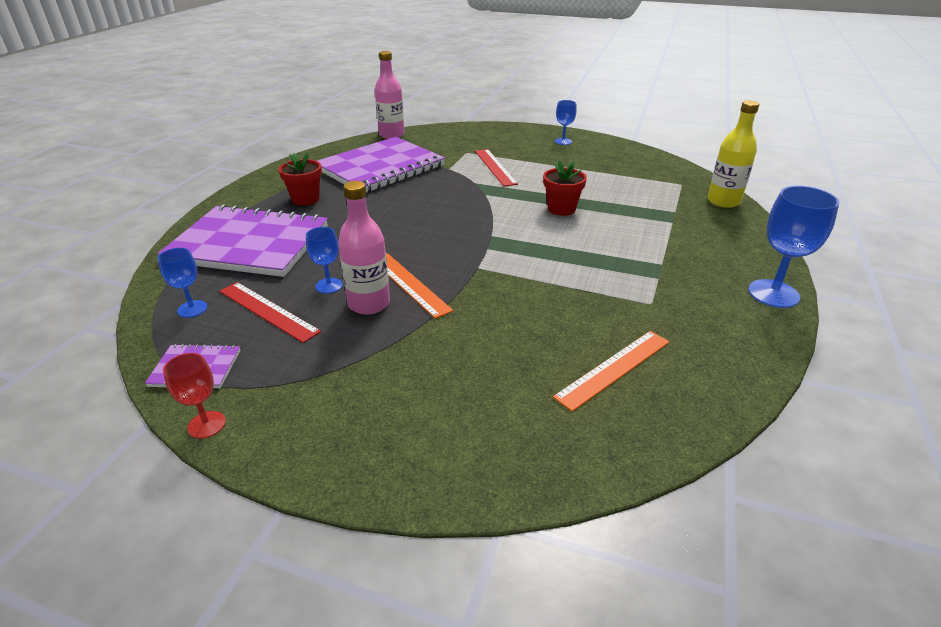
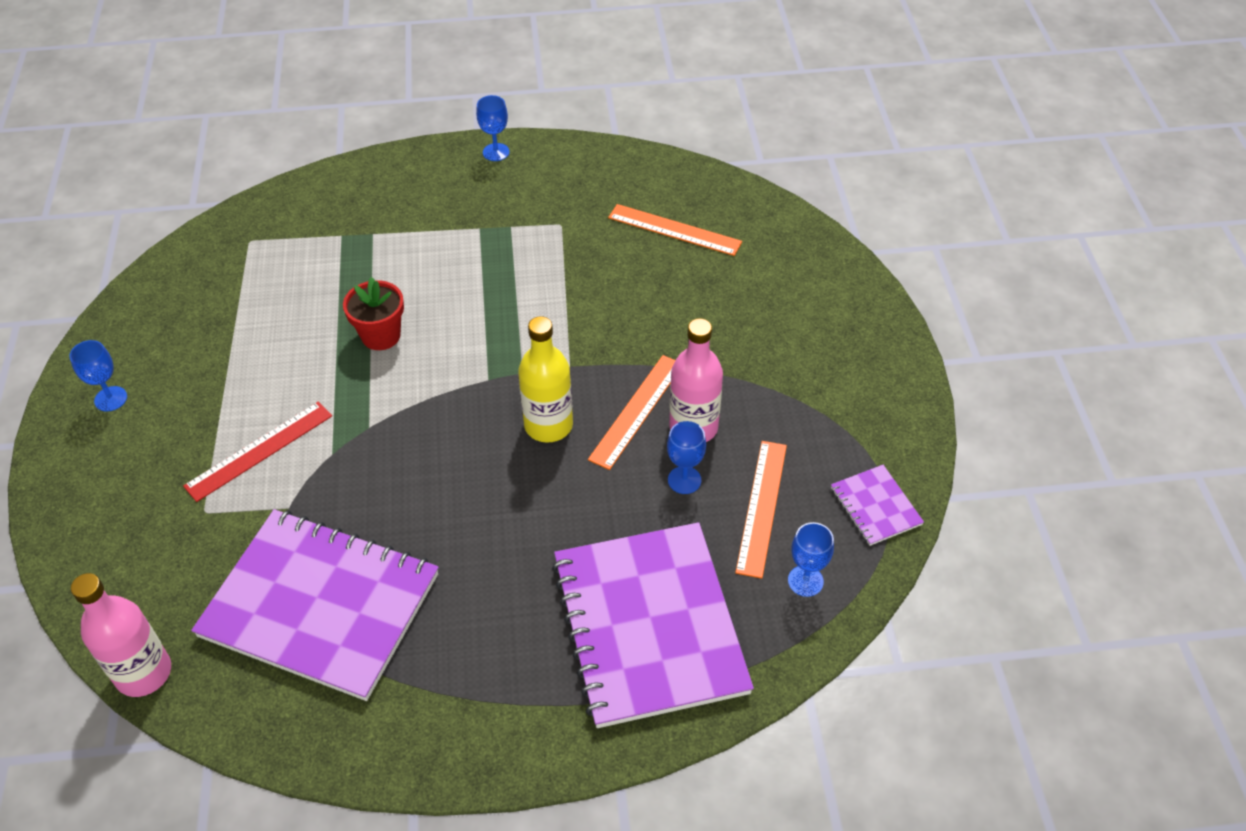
camera: 115 degrees left, 15 degrees up
red goblet [163,353,226,439] -> none
red ruler [219,282,321,343] -> orange ruler [735,441,787,579]
red flower pot [278,152,322,206] -> none
yellow bottle [708,100,759,208] -> yellow bottle moved to [518,316,573,443]
blue goblet [748,186,840,308] -> blue goblet [476,95,510,161], size x0.57

